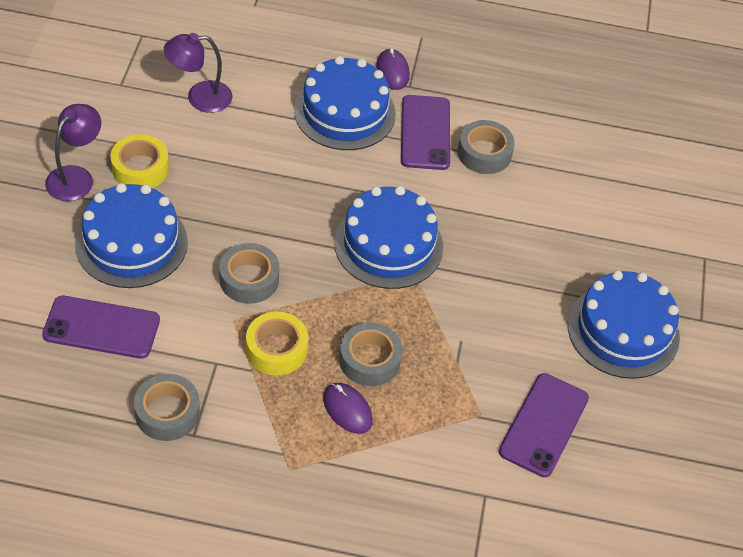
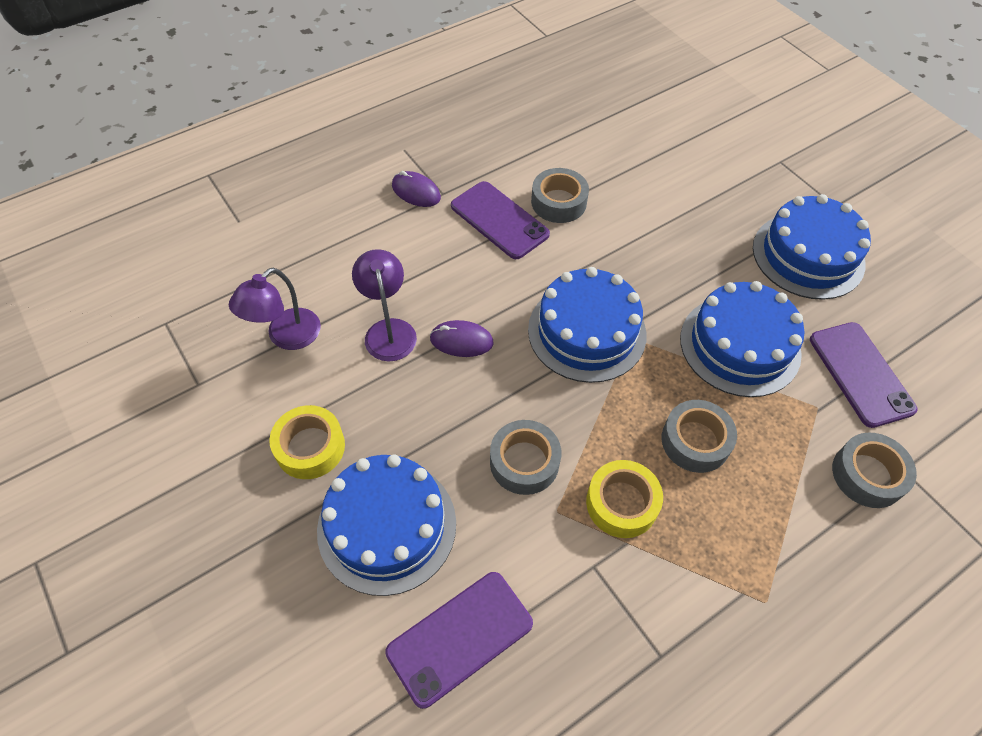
camera: 40 degrees left, 5 degrees up
purple lamp [45,104,101,201] -> purple lamp moved to [352,249,417,361]
grey tape [134,374,200,441] -> grey tape moved to [832,433,917,508]
blue cake [294,56,396,150] -> blue cake moved to [680,281,805,397]
purple mouse [323,383,373,434] -> purple mouse moved to [430,320,493,357]

